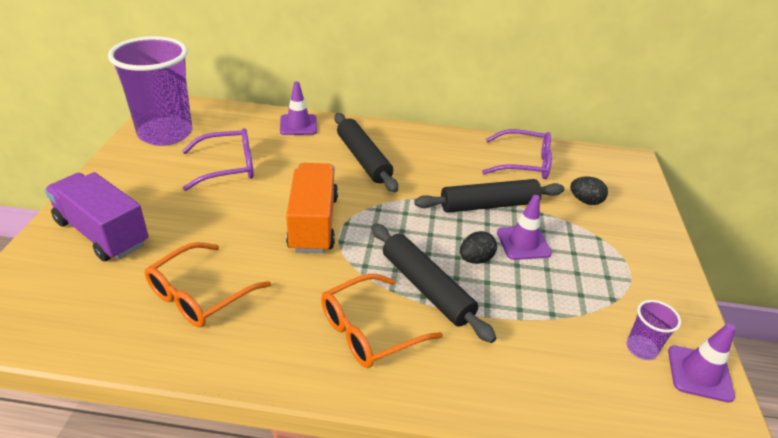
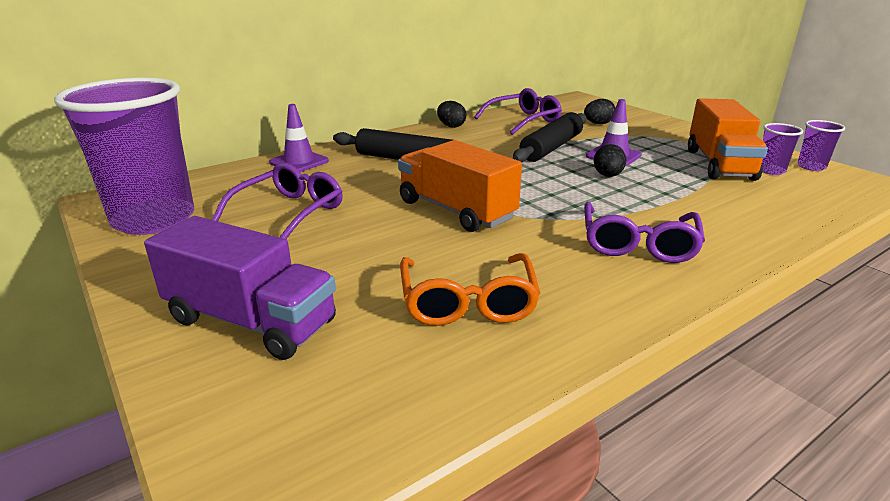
camera: 40 degrees left, 10 degrees down
purple truck [45,172,149,261] -> purple truck turned 150 degrees counterclockwise [144,216,336,360]
orange glasses [321,274,443,368] -> purple glasses [584,202,705,263]
black rolling pin [372,223,496,343] -> none
purple traffic cone [668,323,735,403] -> purple cup [797,120,845,171]
none -> black egg [437,101,466,128]
none -> orange truck [688,98,768,181]

